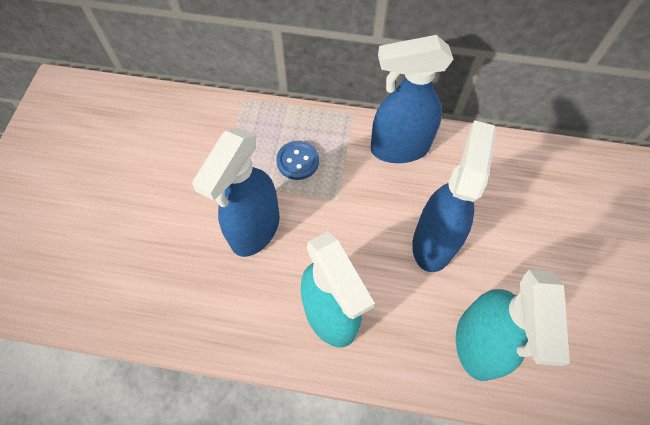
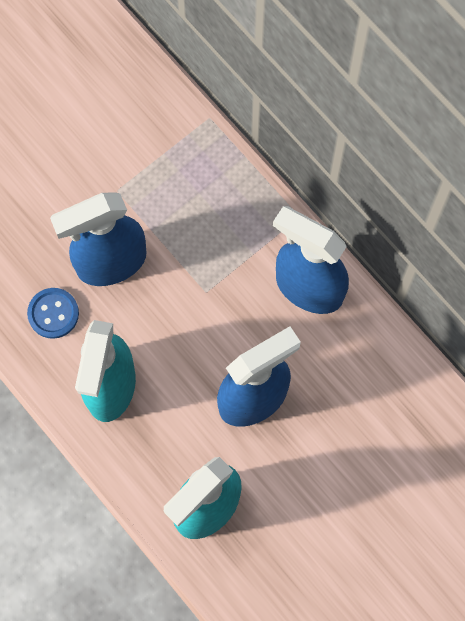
camera: 40 degrees right, 10 degrees up
blue button [276,141,319,180] -> blue button moved to [27,288,79,339]

